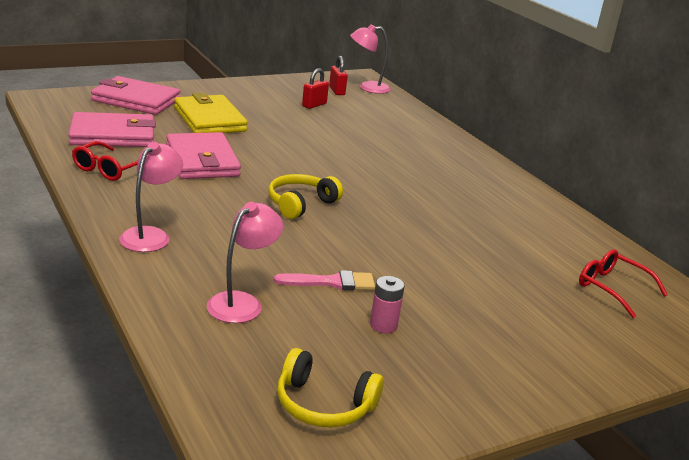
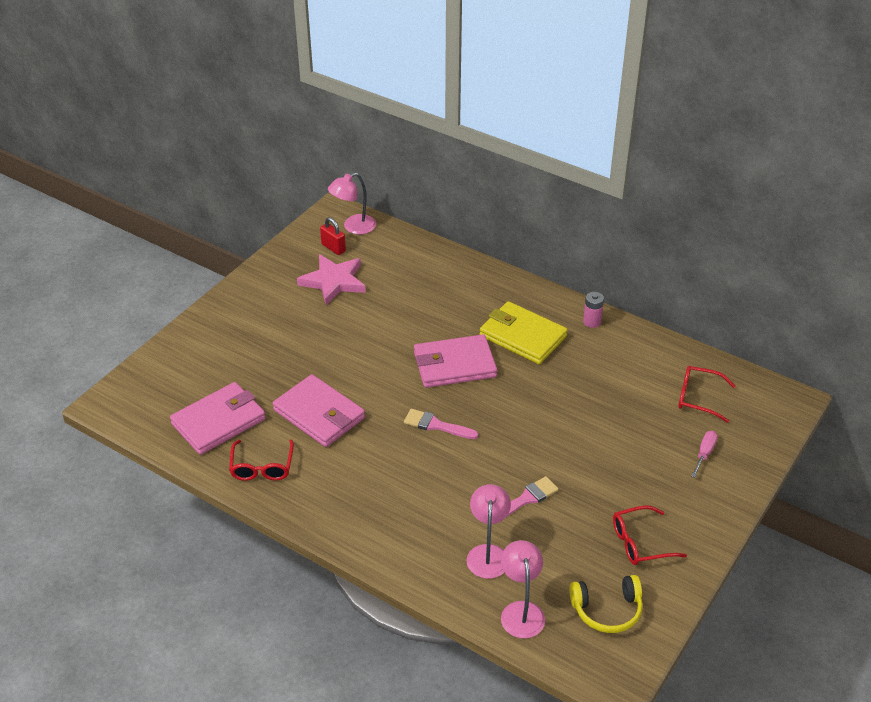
camera: 25 degrees left, 15 degrees up
pink wallet [91,76,180,115] -> pink wallet moved to [414,334,497,388]
pink lamp [119,142,183,252] -> pink lamp moved to [501,540,545,638]
yellow wallet [174,93,248,133] -> yellow wallet moved to [480,301,568,364]
yellow headphones [268,174,343,219] -> pink brush [404,409,478,439]
red padlock [302,68,329,109] -> pink star [297,254,366,305]
pink battery [370,276,405,333] -> pink battery moved to [583,292,604,328]
none -> red glasses [613,505,687,565]
none -> pink screwdriver [691,431,718,477]

